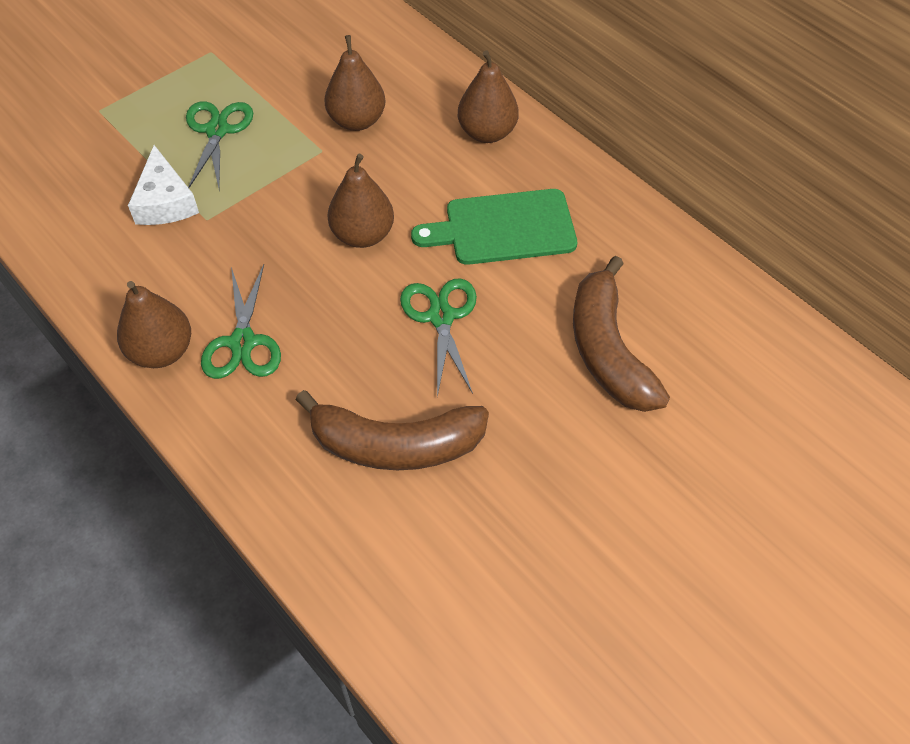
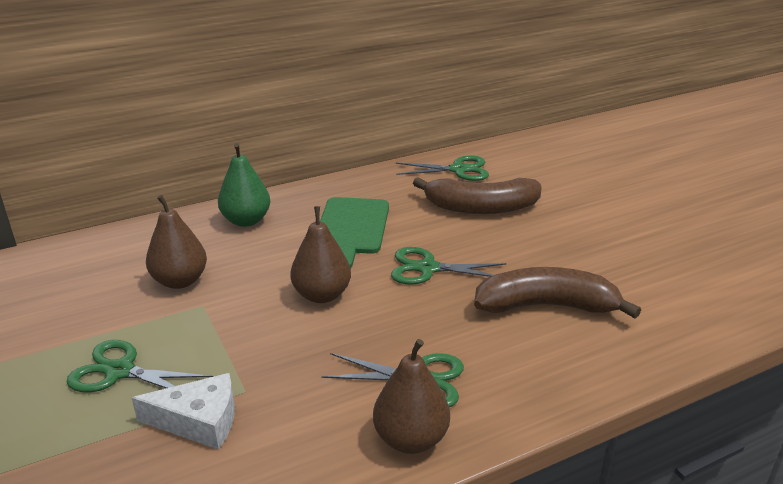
camera: 75 degrees left, 25 degrees down
brown banana [295,390,489,470] -> brown banana turned 105 degrees counterclockwise [474,267,641,318]
brown pear [458,50,519,143] -> green pear [218,143,270,227]
none -> green scissors [396,156,489,181]

